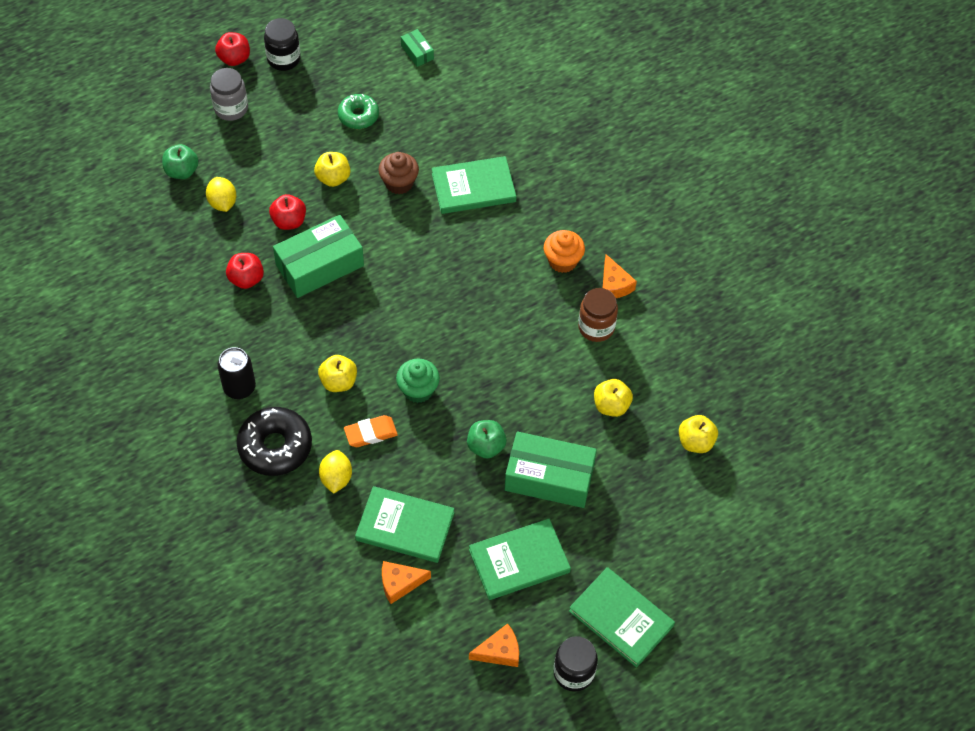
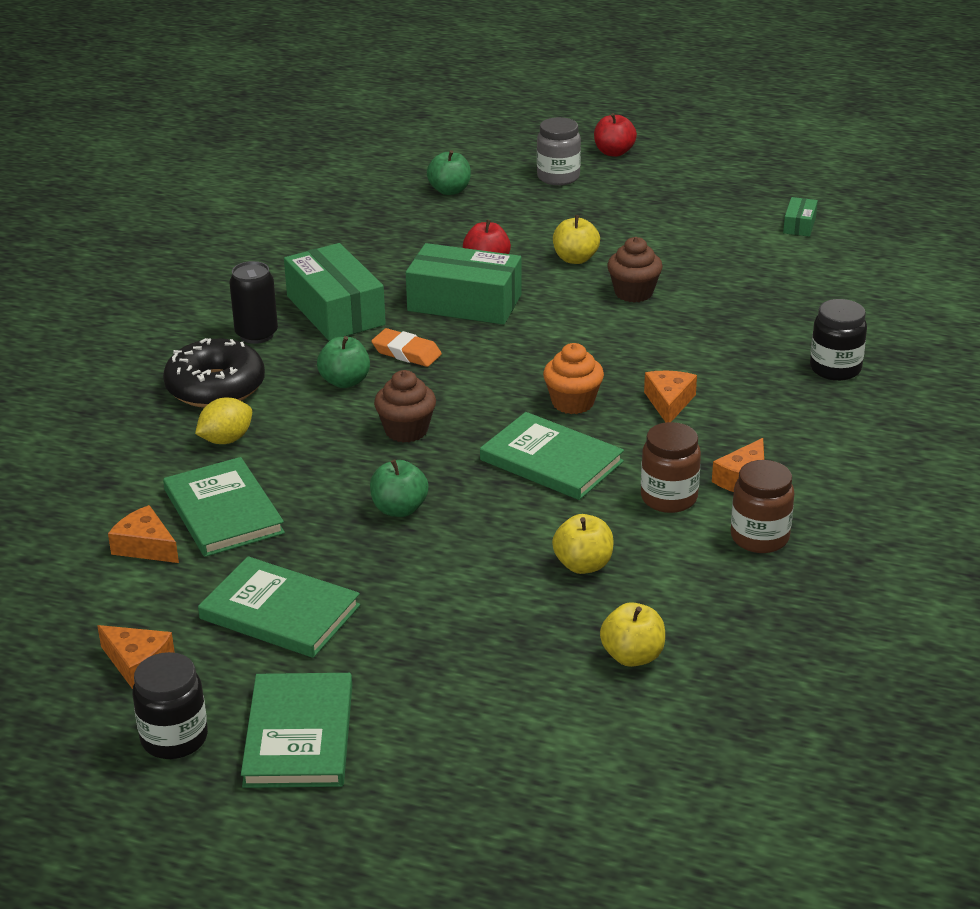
camera: 50 degrees right, 25 degrees down
yellow lemon [206,177,236,212] -> none
red apple [226,253,264,289] -> none
black jar [264,18,301,71] -> black jar moved to [810,299,867,381]
yellow apple [318,355,357,392] -> green apple [317,336,370,388]
green donut [338,94,379,129] -> none
orange eraser [344,415,398,447] -> orange eraser moved to [371,328,442,367]
green cupcake [396,359,440,403] -> brown cupcake [374,370,436,443]
green book [432,156,517,214] -> green book moved to [480,412,624,500]
green box [505,432,597,508] -> green box moved to [284,243,386,341]
orange cupcake [544,230,585,273] -> orange cupcake moved to [543,343,604,414]
none -> orange cheese [644,371,697,422]
none -> brown jar [731,460,795,553]

